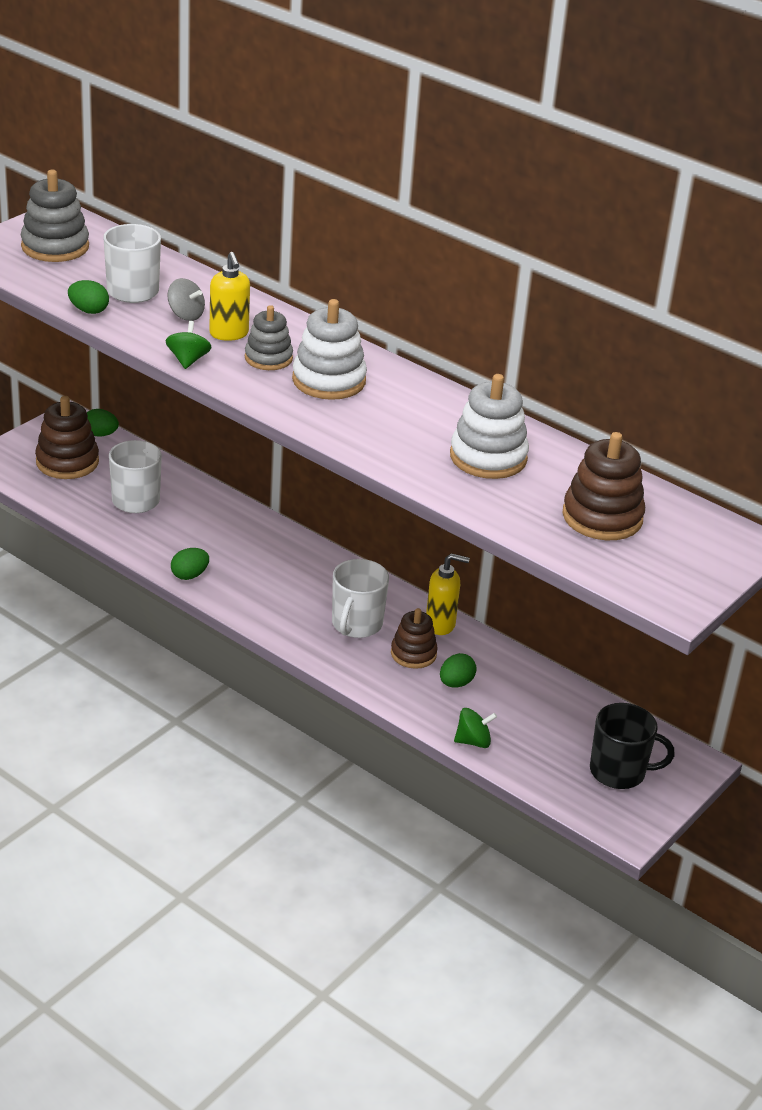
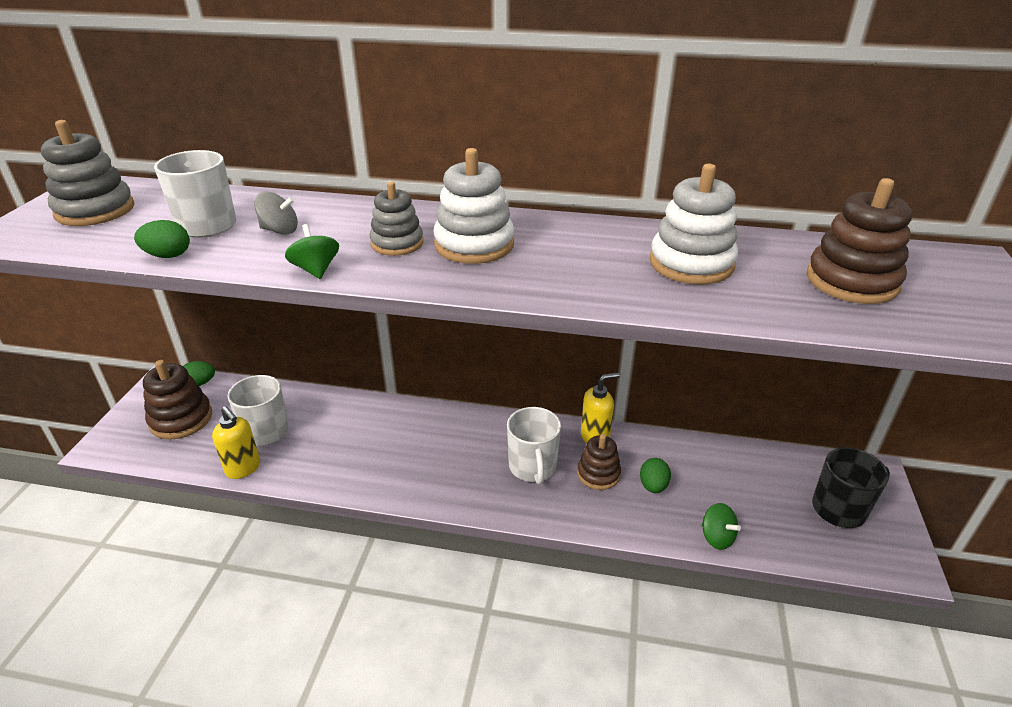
camera: 25 degrees left, 0 degrees up
green egg [171,548,209,580] -> none
yellow soap dispenser [209,252,250,341] -> yellow soap dispenser moved to [212,406,260,479]
green spinning top [454,708,497,748] -> green spinning top turned 90 degrees clockwise [702,503,741,550]

